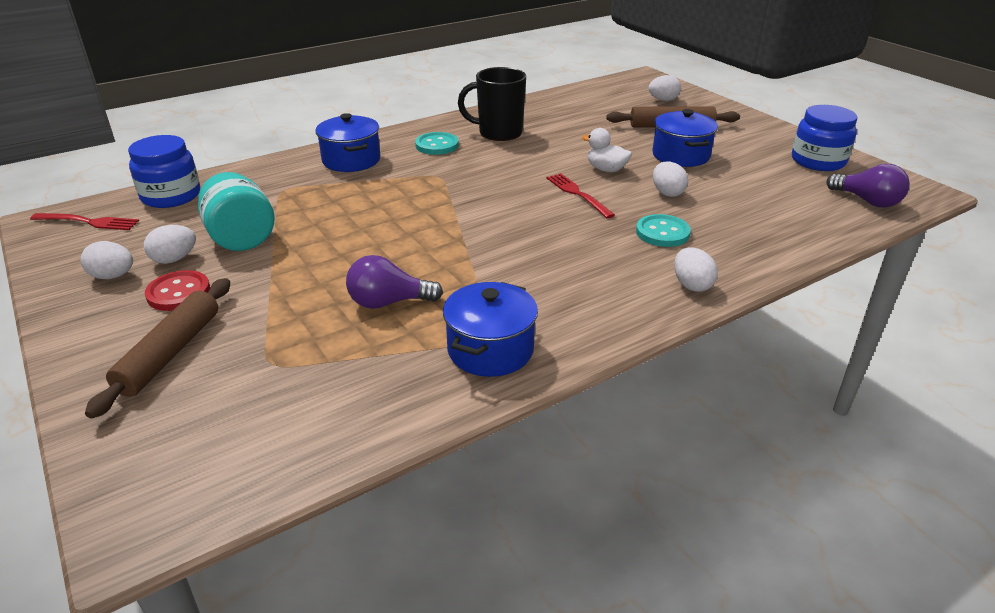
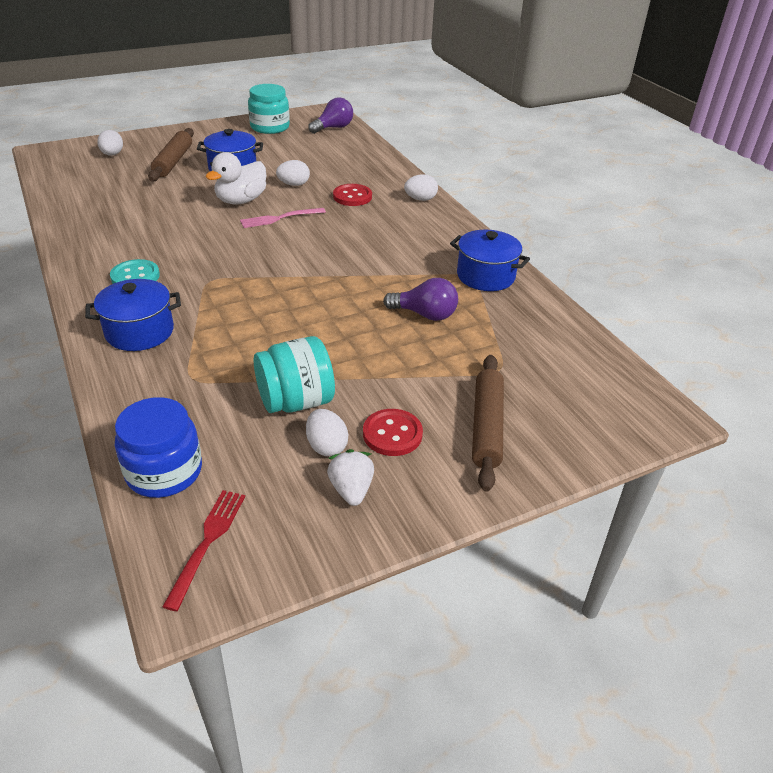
camera: 85 degrees left, 5 degrees up
white egg [81,241,133,279] -> white strawberry [327,449,374,506]
brown rolling pin [85,278,230,419] -> brown rolling pin turned 75 degrees clockwise [472,355,504,492]
purple light bulb [346,255,443,309] -> purple light bulb turned 75 degrees counterclockwise [383,278,458,321]
black mug [458,67,526,141] -> none
red fork [546,173,615,218] -> pink fork [240,208,326,228]
white duck [582,128,632,172] -> white duck [205,152,266,205], size x1.51
turquoise button [636,214,691,247] -> red button [333,184,372,206]
blue jar [792,105,857,171] -> turquoise jar [248,84,290,134]

